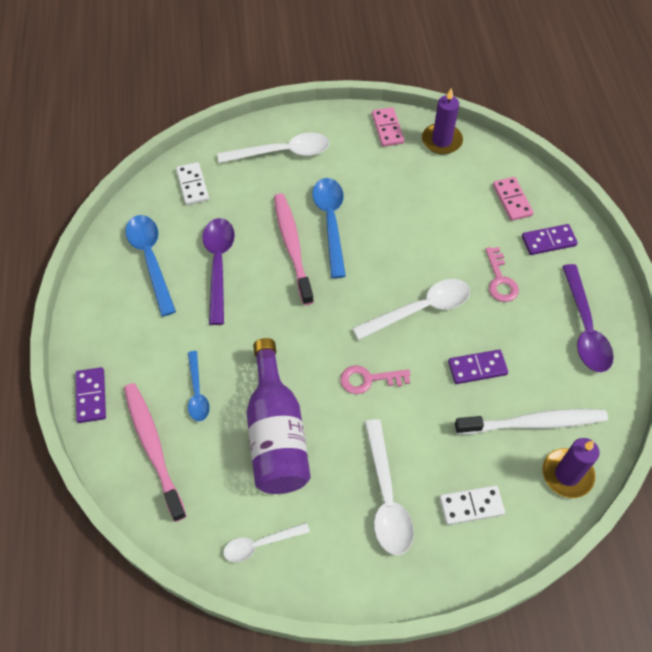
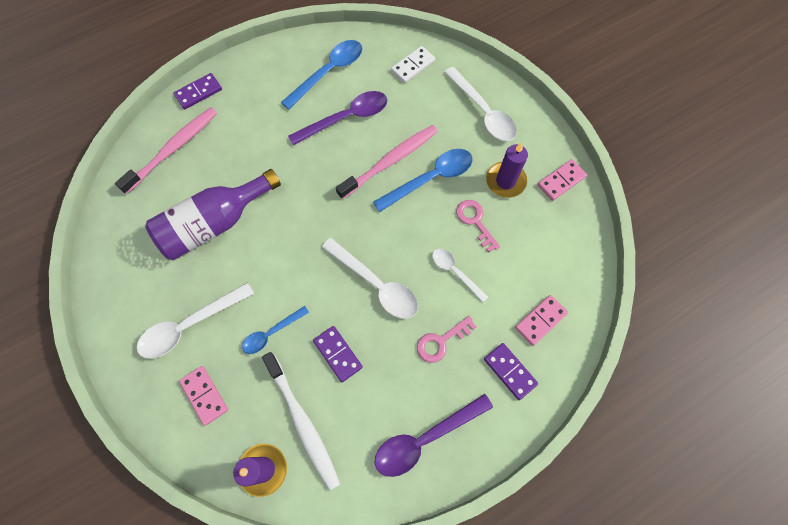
camera: 65 degrees right, 10 degrees up
blue spoon [188,351,210,421] -> blue spoon moved to [242,306,309,354]
white spoon [223,522,310,562] -> white spoon moved to [432,249,488,303]
pink key [340,365,410,394] -> pink key moved to [456,200,500,252]
purple candle [422,88,463,155] -> purple candle moved to [486,142,528,198]
white domino [439,485,505,525] -> pink domino [179,366,228,426]

